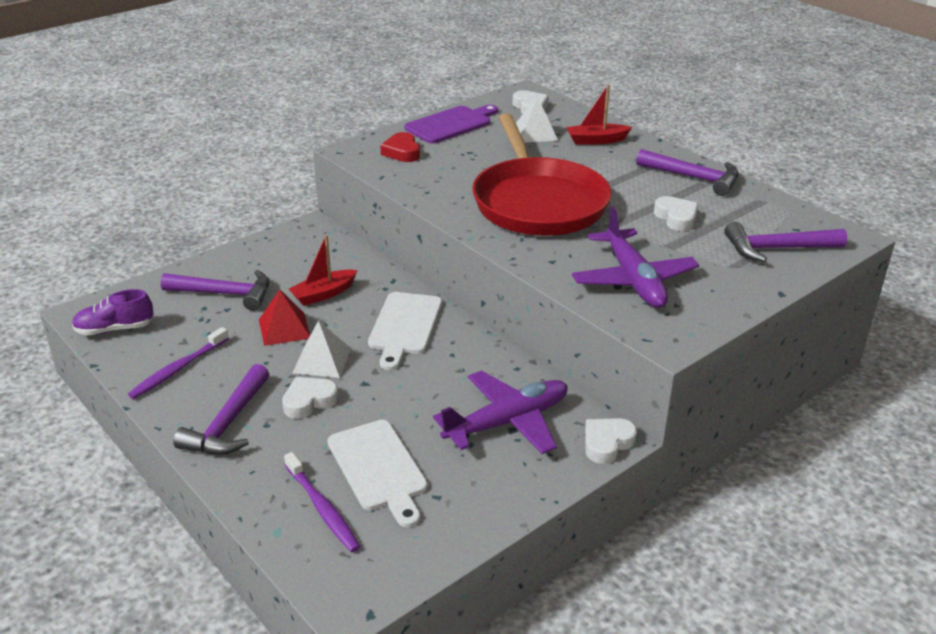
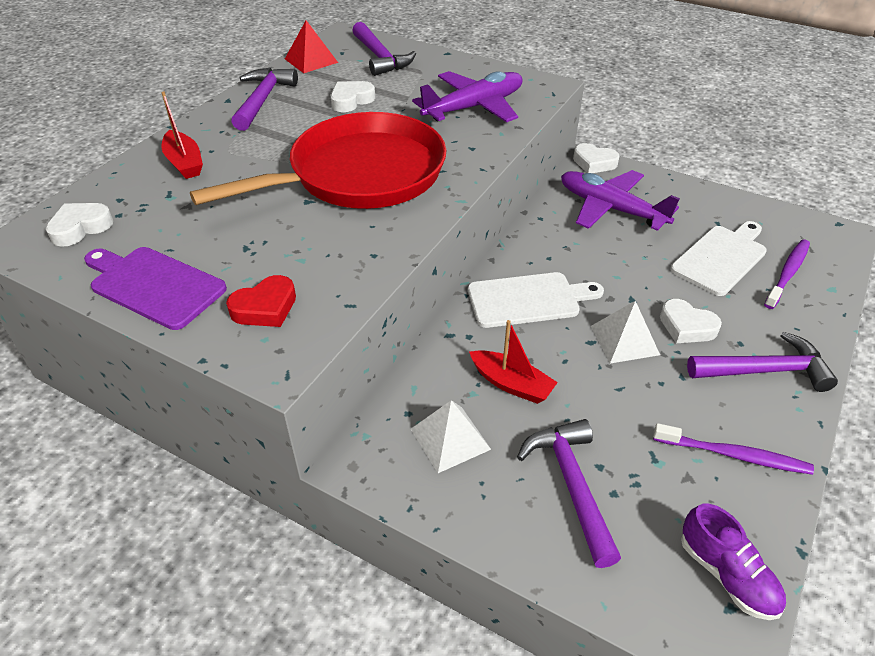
camera: 110 degrees left, 10 degrees up
red pyramid [259,290,310,346] -> red pyramid moved to [285,20,338,73]
white pyramid [516,96,558,142] -> white pyramid moved to [411,400,491,473]

